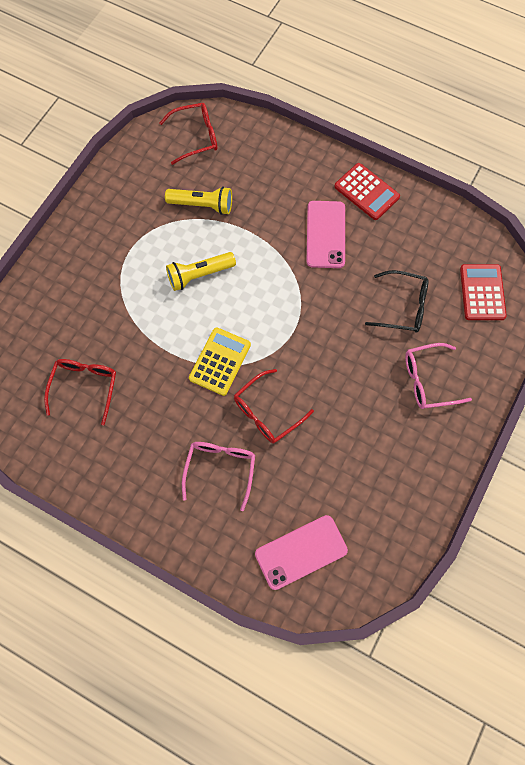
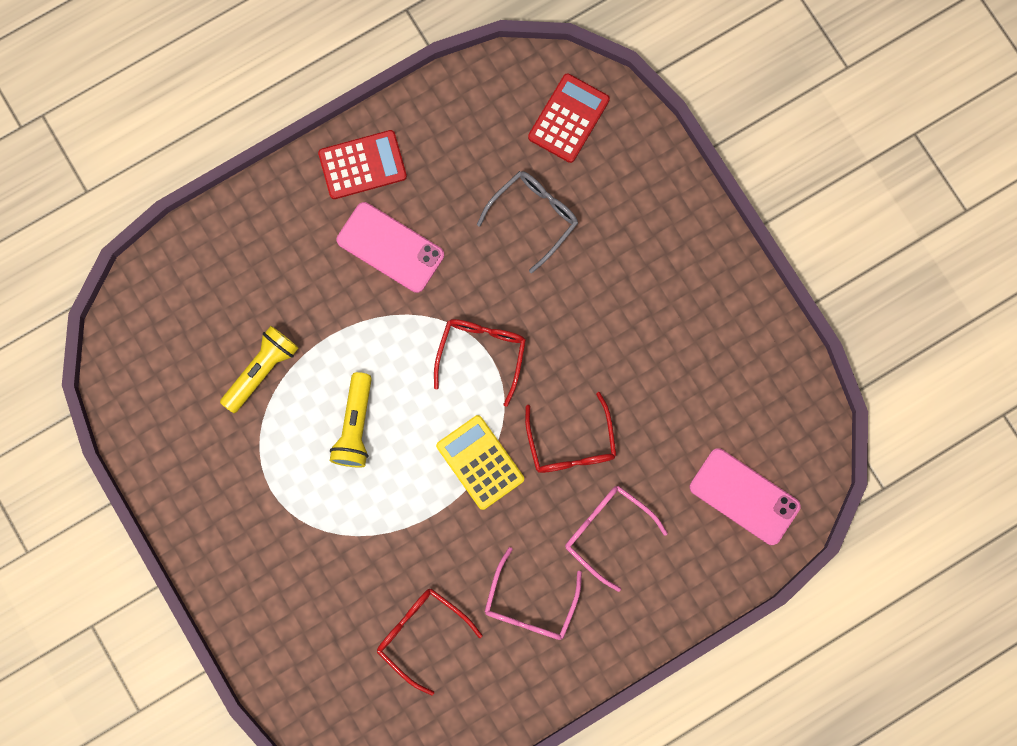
camera: 60 degrees left, 10 degrees up
red glasses [160,103,217,165] -> red glasses moved to [434,319,526,407]
pink phone [255,515,348,590] -> pink phone turned 60 degrees counterclockwise [690,448,801,545]
black glasses [365,270,428,333] -> grey glasses [477,171,578,273]
pink glasses [405,343,472,409] -> pink glasses moved to [484,547,582,640]
red calculator [460,264,507,320] -> red calculator turned 90 degrees clockwise [528,73,610,163]

